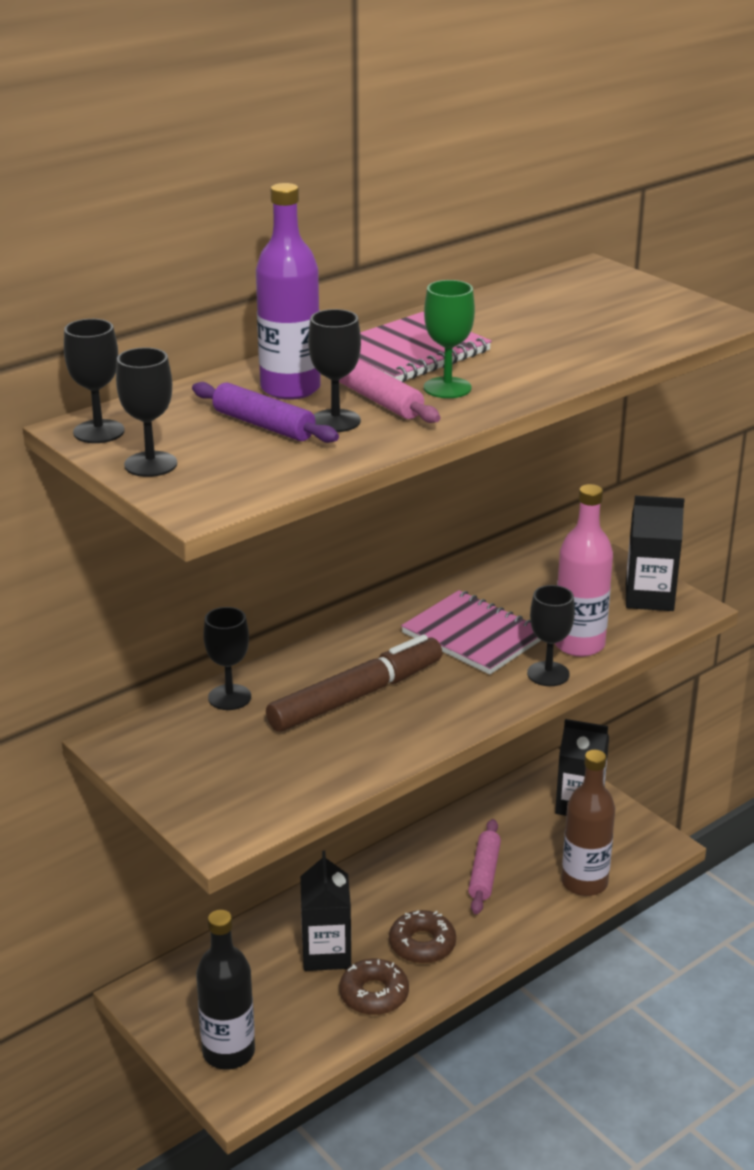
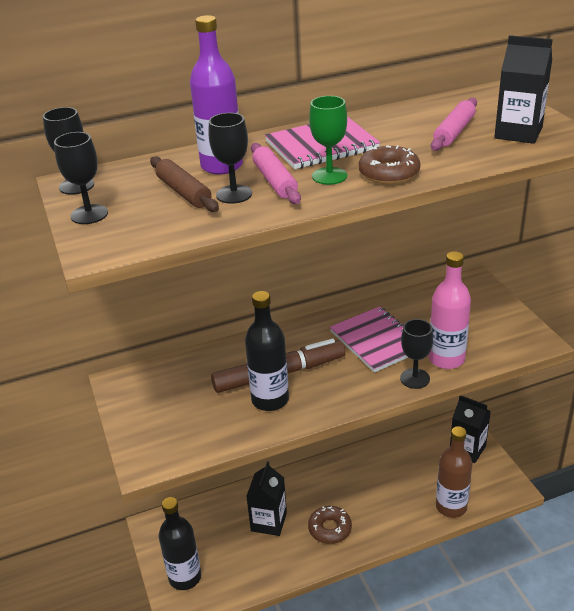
camera: 20 degrees right, 5 degrees up
purple rolling pin [192,382,339,443] -> brown rolling pin [150,156,219,212]
black goblet [203,607,251,710] -> none
brown donut [339,959,409,1015] -> brown donut moved to [359,145,420,184]
pink rolling pin [468,819,501,914] -> pink rolling pin moved to [431,98,477,151]
black carton [626,496,685,611] -> black carton moved to [494,35,553,144]
none -> black bottle [245,291,289,411]

